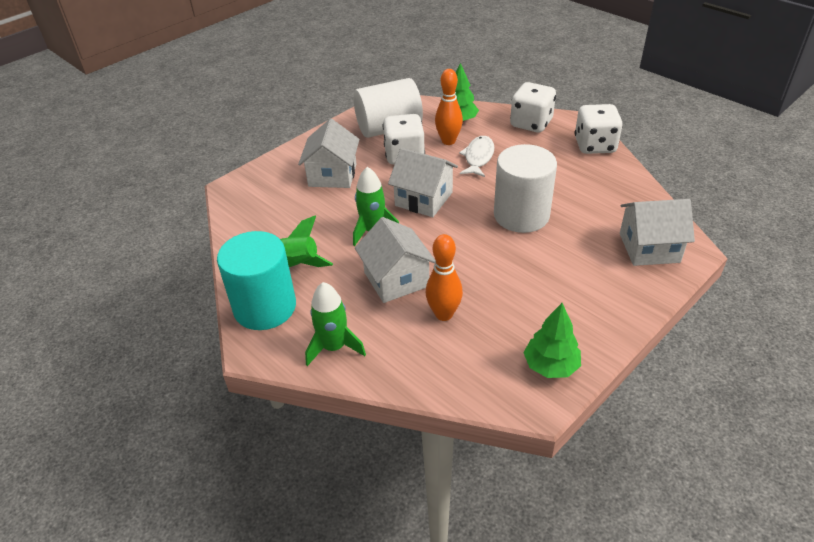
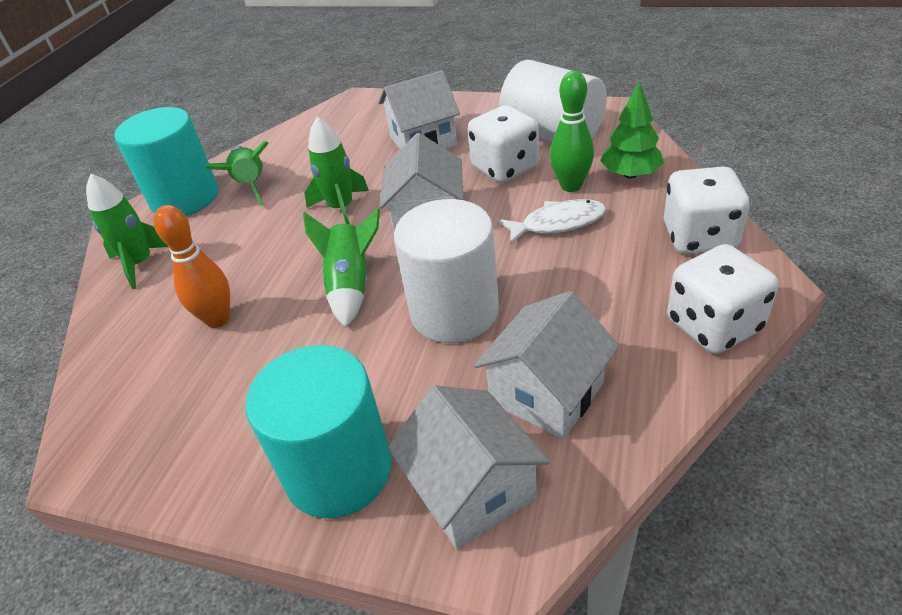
camera: 65 degrees right, 0 degrees up
white house [355,217,436,303] -> white house moved to [474,291,619,439]
orange bowling pin [435,69,463,145] -> green bowling pin [550,71,594,192]
green tree [523,303,581,378] -> none
none -> turquoise cylinder [245,345,392,518]
none -> green rocket [303,208,380,327]

